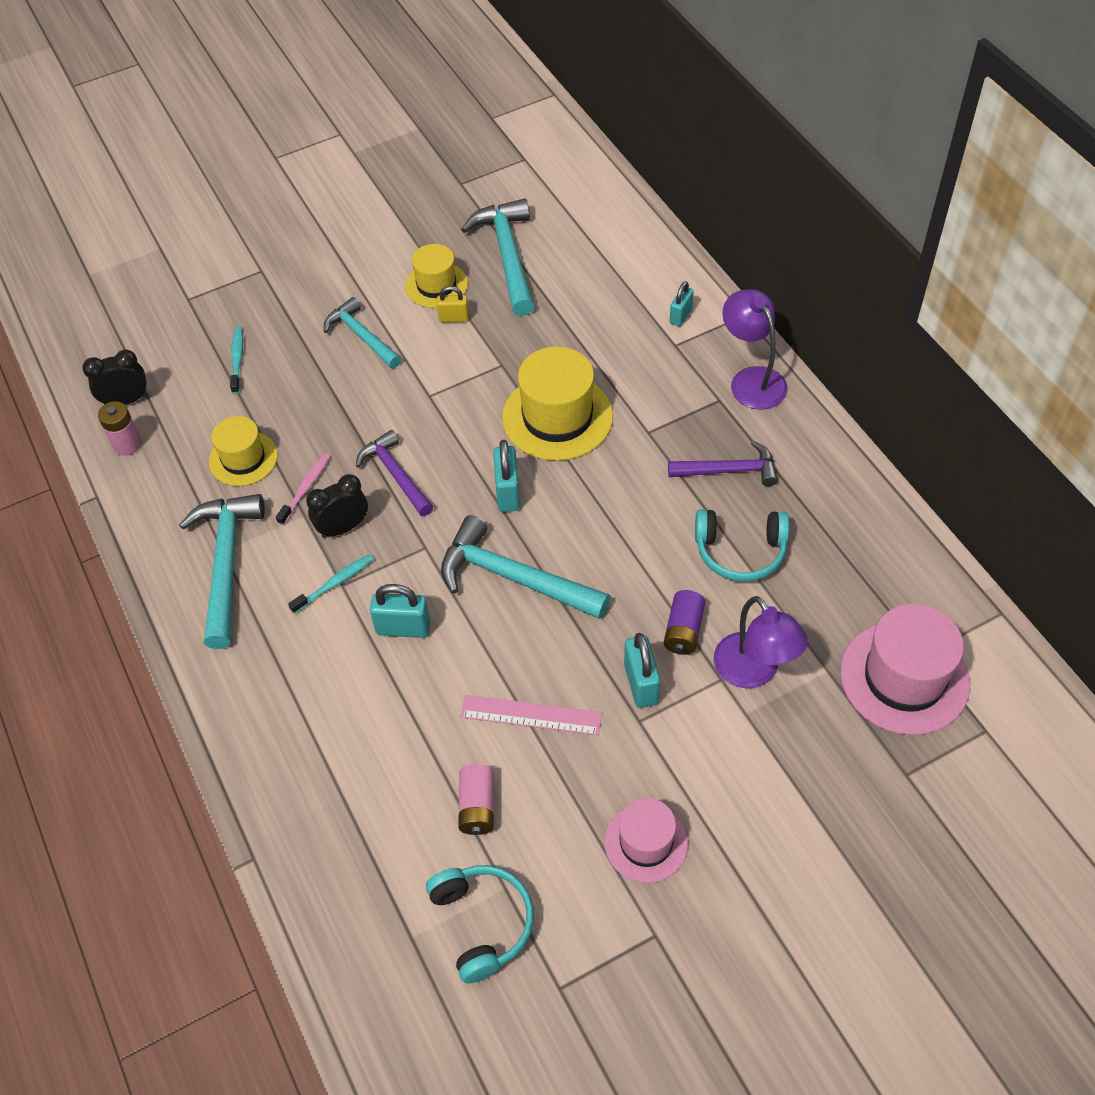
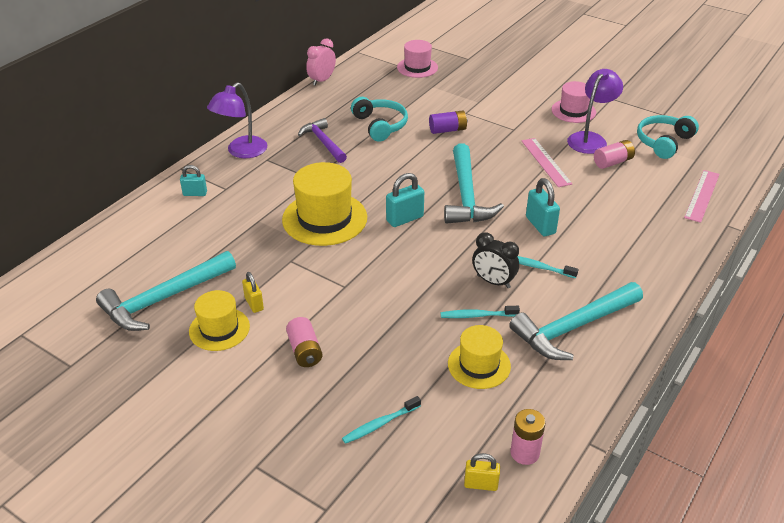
camera: 120 degrees left, 15 degrees down
black clock [82,350,148,405] -> yellow padlock [464,453,500,491]
pink toothbrush [276,453,331,525] -> turquoise toothbrush [441,306,520,318]
turquoise hammer [324,297,401,368] -> pink battery [286,317,323,367]
purple hammer [356,430,433,516] -> none
turquoise padlock [624,633,660,708] -> none
purple lamp [713,596,808,688] -> purple lamp moved to [567,69,623,154]
pink hat [841,604,970,735] -> pink hat [397,40,438,78], size x0.61
none -> pink clock [306,38,336,86]
none -> pink ruler [684,170,720,223]

